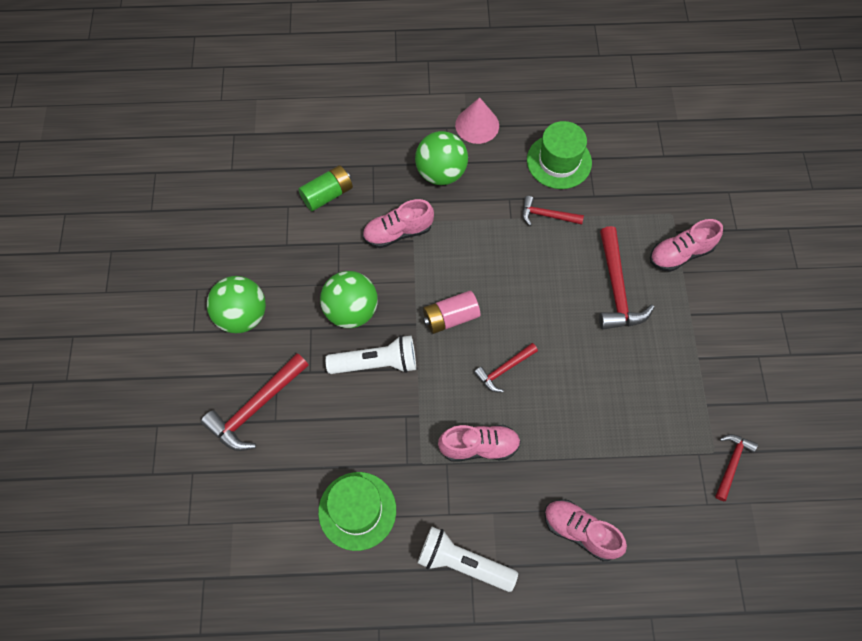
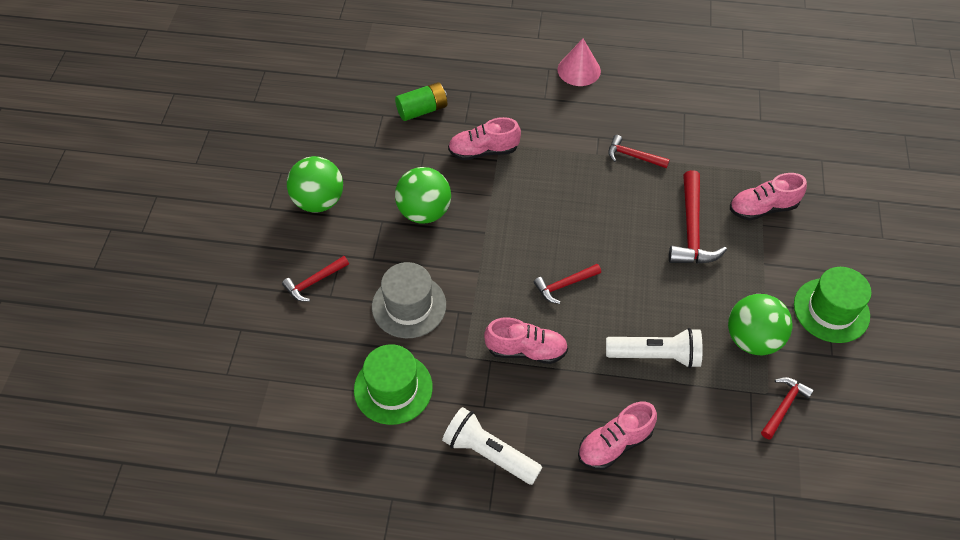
camera: 10 degrees right, 10 degrees down
red hammer [201,353,309,451] -> red hammer [282,256,349,302], size x0.59
white flashlight [325,335,416,374] -> white flashlight moved to [606,328,702,368]
green ball [415,131,468,185] -> green ball moved to [728,294,793,356]
pink battery [423,291,480,334] -> none
green hat [527,121,592,189] -> green hat moved to [794,267,871,343]
pink shoe [544,500,627,561] -> pink shoe turned 75 degrees counterclockwise [578,402,657,470]
none -> grey hat [372,262,446,338]

